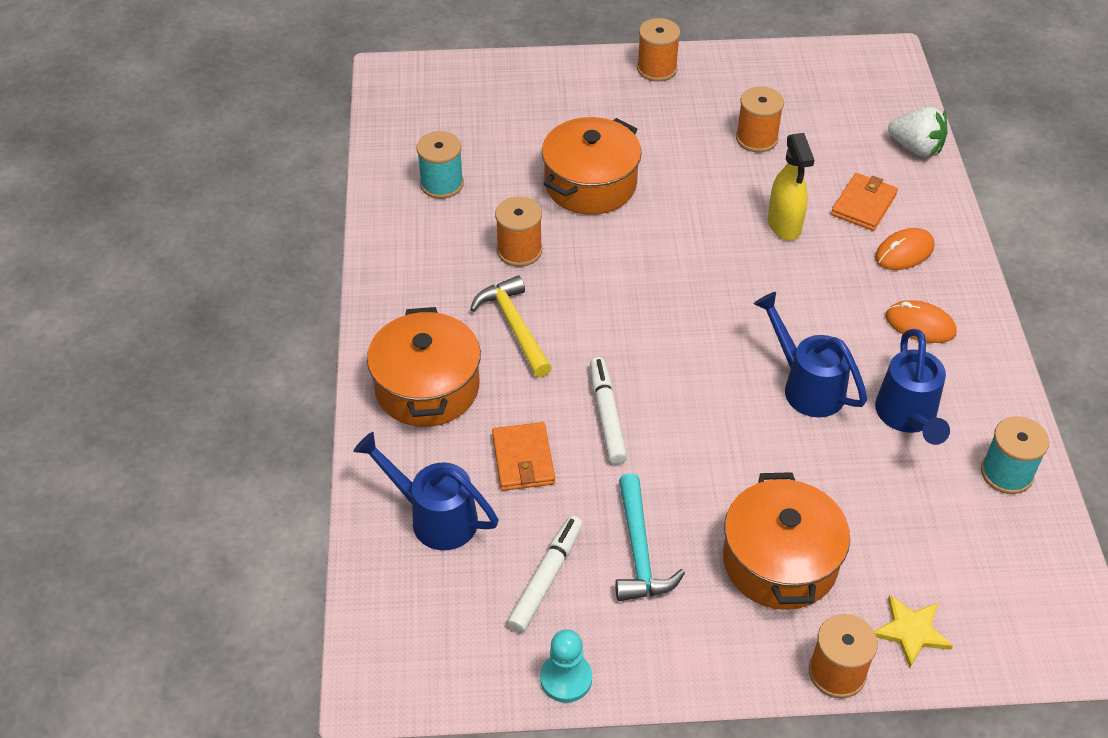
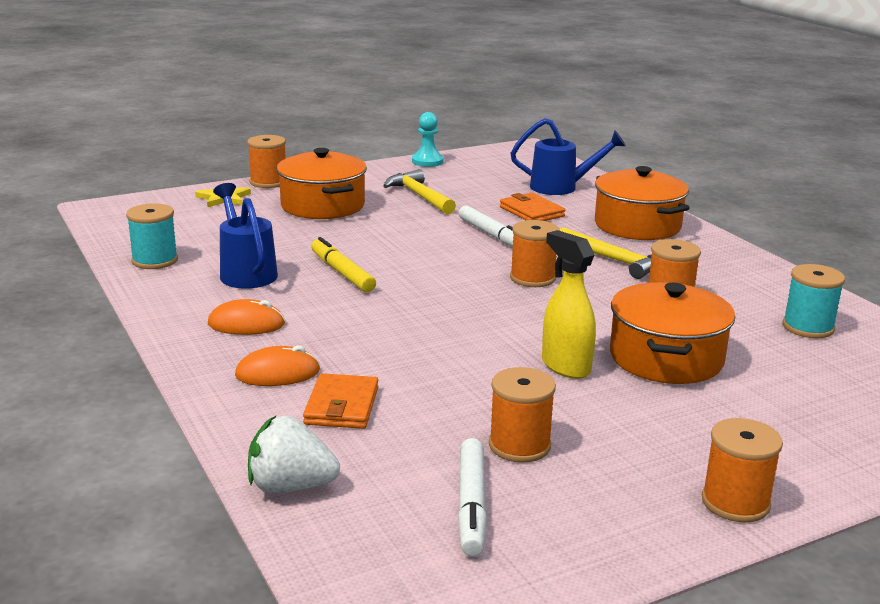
camera: 155 degrees right, 25 degrees down
white marker [507,516,583,633] -> white marker moved to [458,438,487,557]
turquoise hammer [615,473,685,601] -> yellow hammer [383,169,456,214]
blue watering can [754,292,867,417] -> yellow marker [311,237,376,292]
yellow spray bottle [768,133,814,240] -> yellow spray bottle moved to [542,230,596,379]
orange mouse [875,228,935,270] -> orange mouse turned 45 degrees clockwise [235,345,320,386]
none -> orange spool [510,220,559,287]

